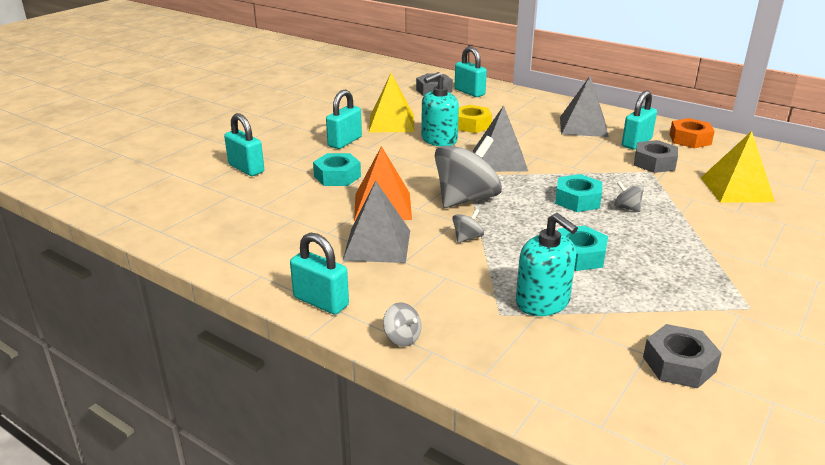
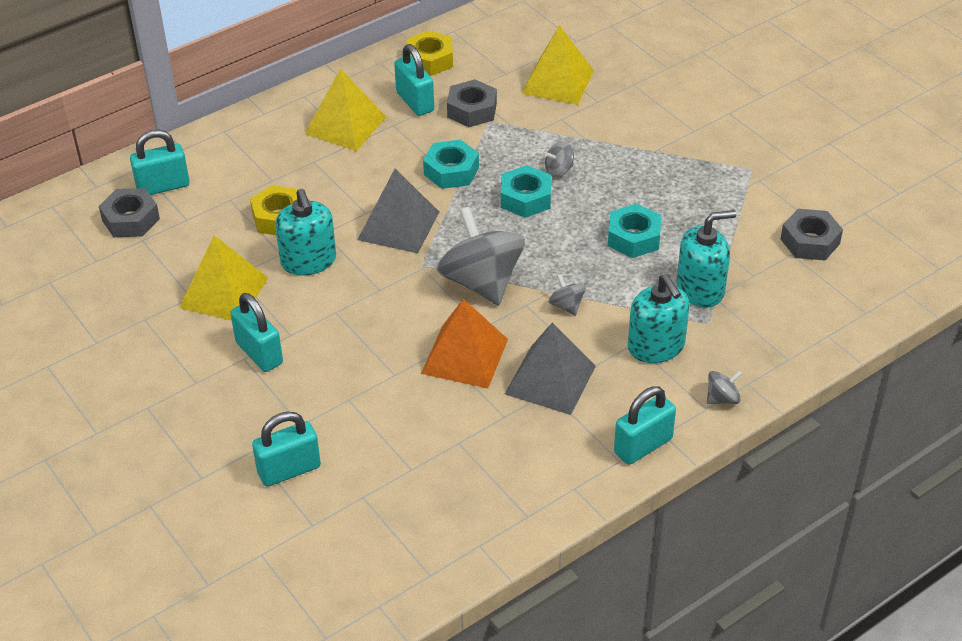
camera: 70 degrees left, 15 degrees up
turquoise nut [313,153,361,186] -> turquoise nut moved to [423,140,479,189]
grey pyramid [560,76,608,137] -> yellow pyramid [305,68,386,151]
orange nut [669,118,715,148] -> yellow nut [407,30,453,76]
none -> turquoise soap dispenser [628,274,690,363]

